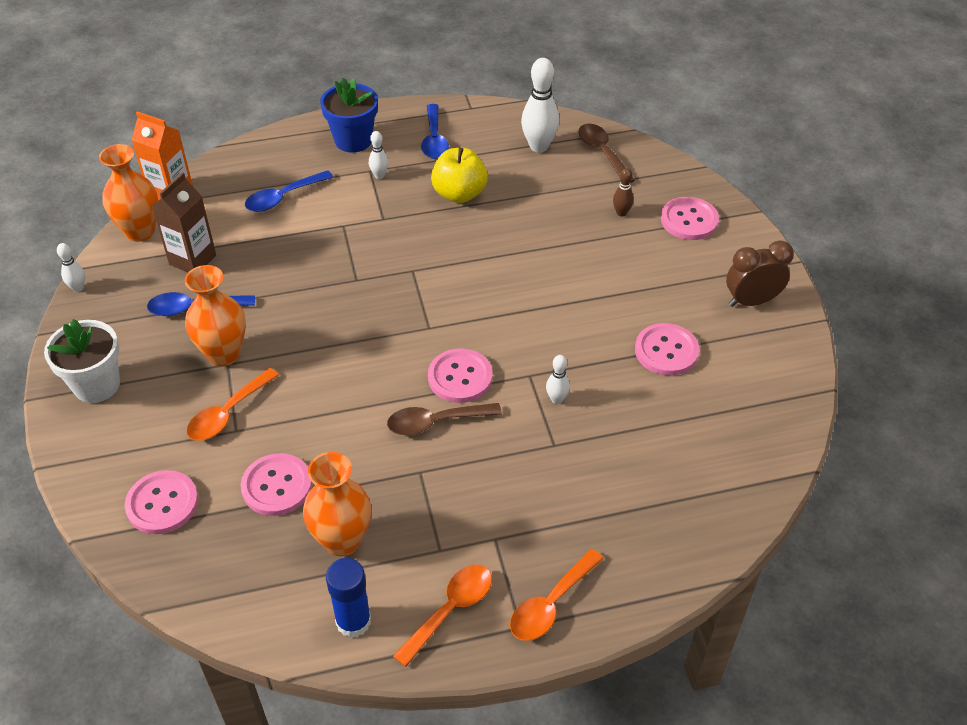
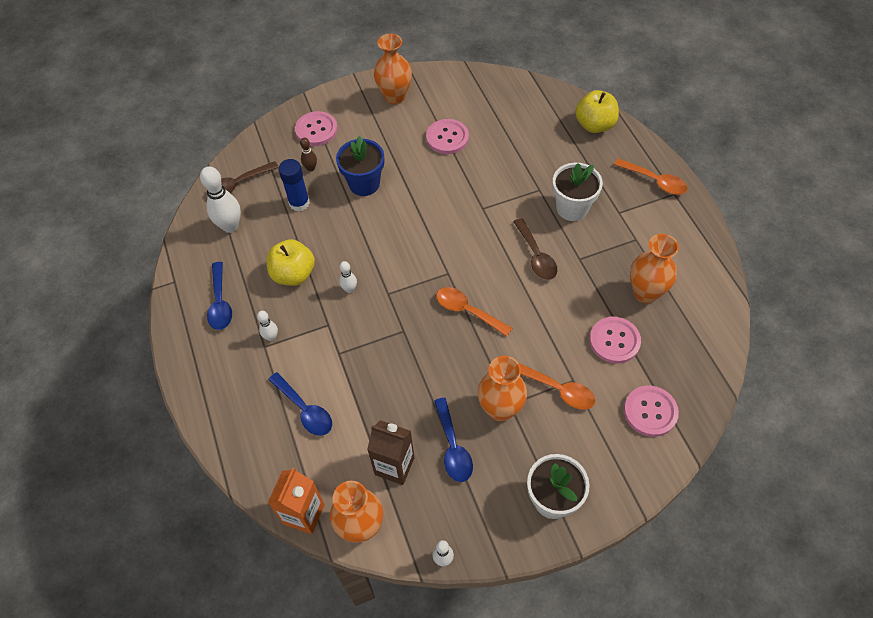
camera: 95 degrees left, 10 degrees up
blue flower pot [320,78,378,152] -> blue flower pot moved to [336,135,384,196]
blue glue stick [326,558,371,638] -> blue glue stick moved to [278,159,310,211]
orange spoon [393,565,492,667] -> orange spoon moved to [436,287,512,337]
blue spoon [421,104,449,159] -> blue spoon turned 90 degrees clockwise [207,262,232,330]
pink button [428,349,493,403] -> none
white bowling pin [546,355,570,404] -> white bowling pin moved to [339,261,357,293]
brown clock [726,240,794,307] -> orange vase [374,34,412,105]
none -> white flower pot [552,163,603,221]
none -> yellow apple [575,90,619,133]

